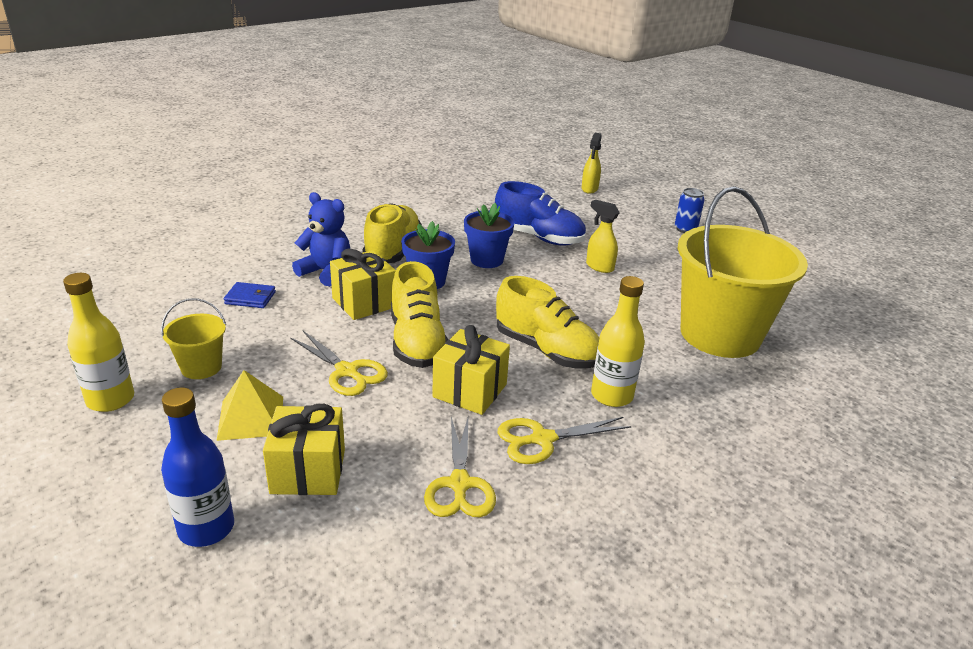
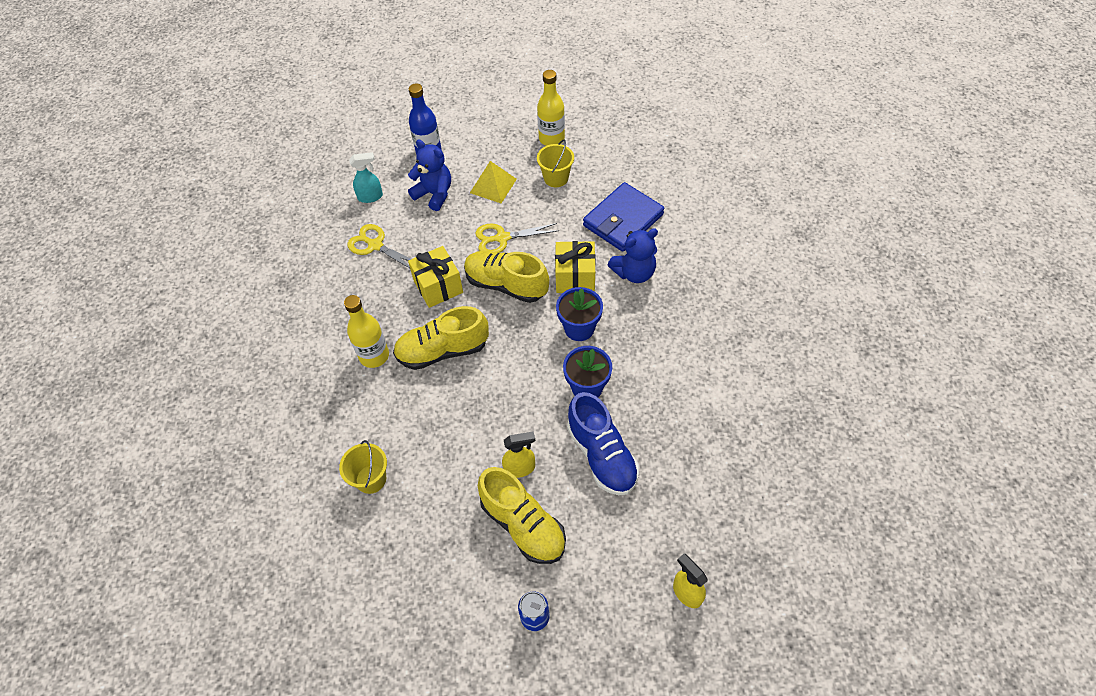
camera: 130 degrees right, 25 degrees up
blue wallet [224,282,276,308] -> blue wallet [583,182,664,252], size x2.11
yellow gift [263,404,345,495] -> blue teddy bear [408,140,451,211]
yellow shoe [362,203,422,263] -> yellow shoe moved to [478,467,566,564]
blue shoe [495,181,586,245] -> blue shoe turned 90 degrees counterclockwise [567,392,639,495]
yellow scissors [497,417,632,464] -> none
yellow bucket [678,186,808,358] -> yellow bucket [339,440,387,494], size x0.44
none -> turquoise spray bottle [349,152,383,203]

